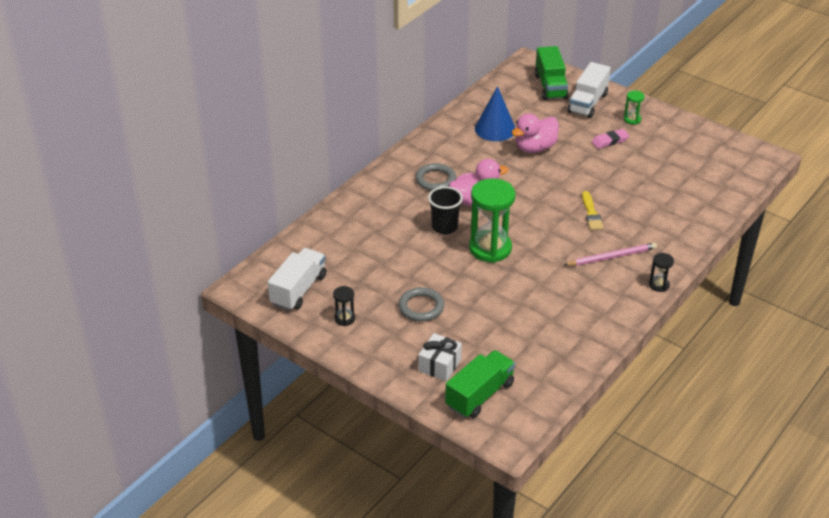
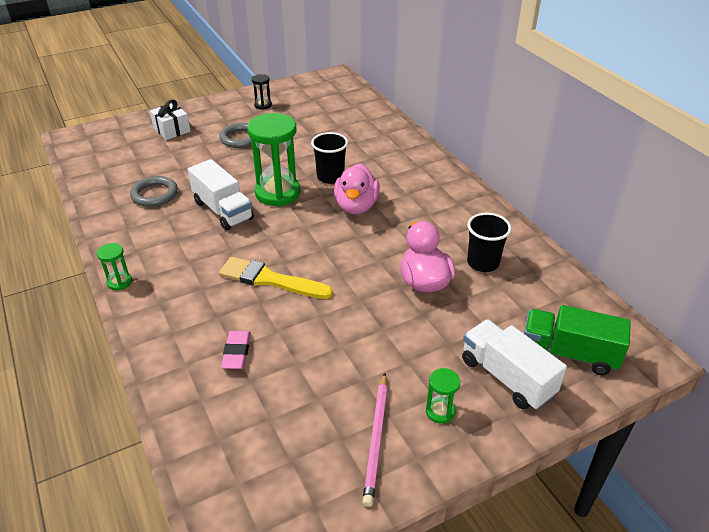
camera: 115 degrees right, 0 degrees up
white truck [267,248,327,311] -> white truck moved to [188,159,254,230]
grey ring [415,163,456,191] -> grey ring moved to [130,176,178,207]
green truck [445,350,515,418] -> none
blue cone [475,86,515,141] -> black cup [467,213,512,272]
pink pencil [564,243,657,266] -> pink pencil moved to [362,373,388,507]
yellow brush [582,191,604,230] -> yellow brush [219,257,333,299], size x1.54
pink eraser [592,129,629,149] -> pink eraser moved to [221,331,251,369]
black hourglass [649,253,674,292] -> green hourglass [97,243,132,290]

